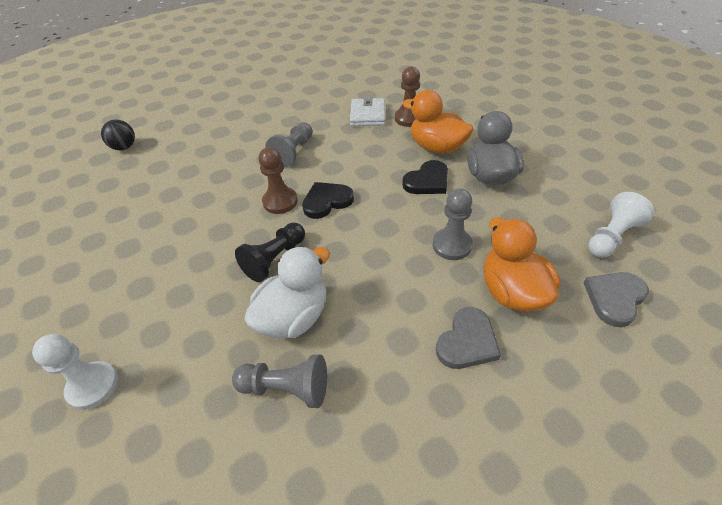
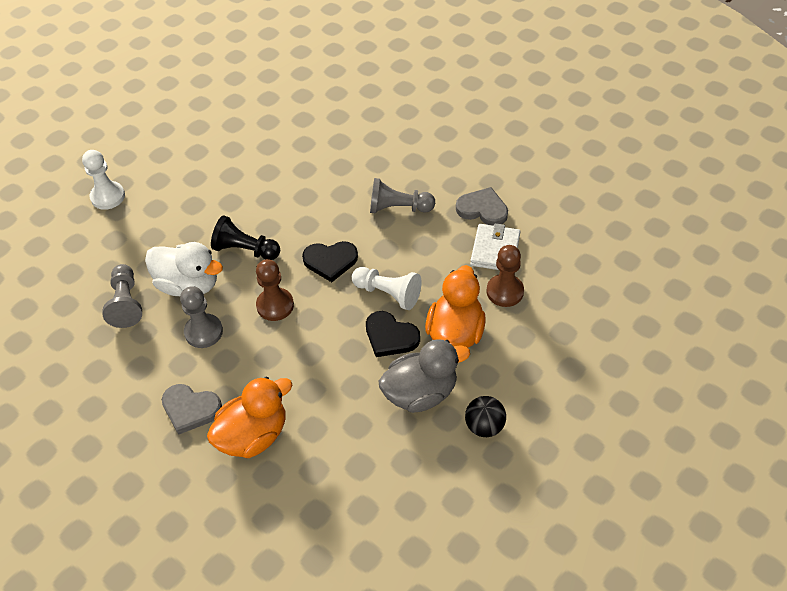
camera: 70 degrees right, 5 degrees up
black ball [101,119,135,150] -> black ball moved to [465,396,506,437]
brown pawn [259,147,298,214] -> brown pawn moved to [256,259,294,321]
black heart [302,182,354,219] -> black heart turned 135 degrees clockwise [302,241,358,282]
white wallet [350,96,385,126] -> white wallet turned 60 degrees counterclockwise [470,223,521,270]
grey pawn [433,188,473,260] -> grey pawn moved to [180,286,223,348]
grey heart [584,272,649,327] -> grey heart moved to [456,187,508,226]
white pawn [588,192,655,258] -> white pawn moved to [352,267,422,310]

